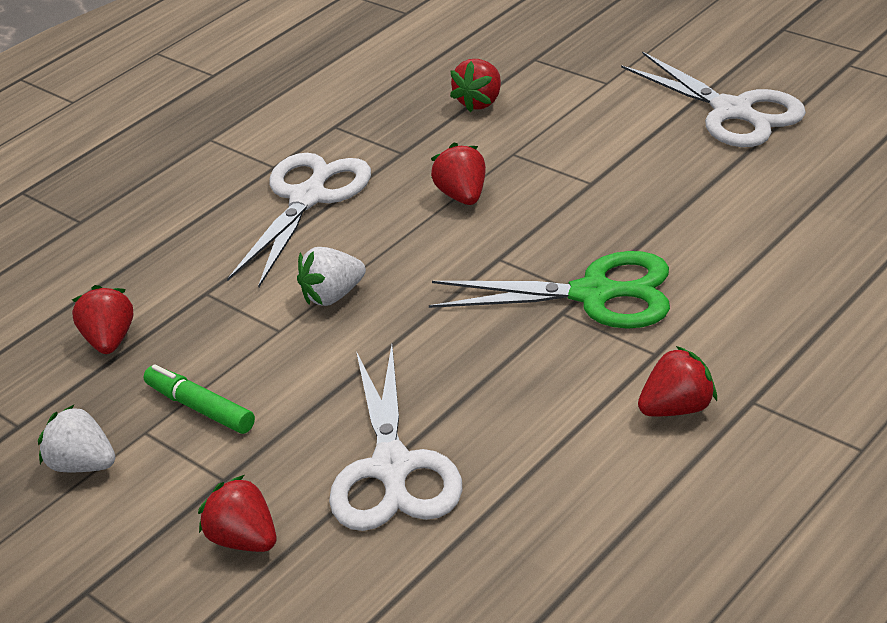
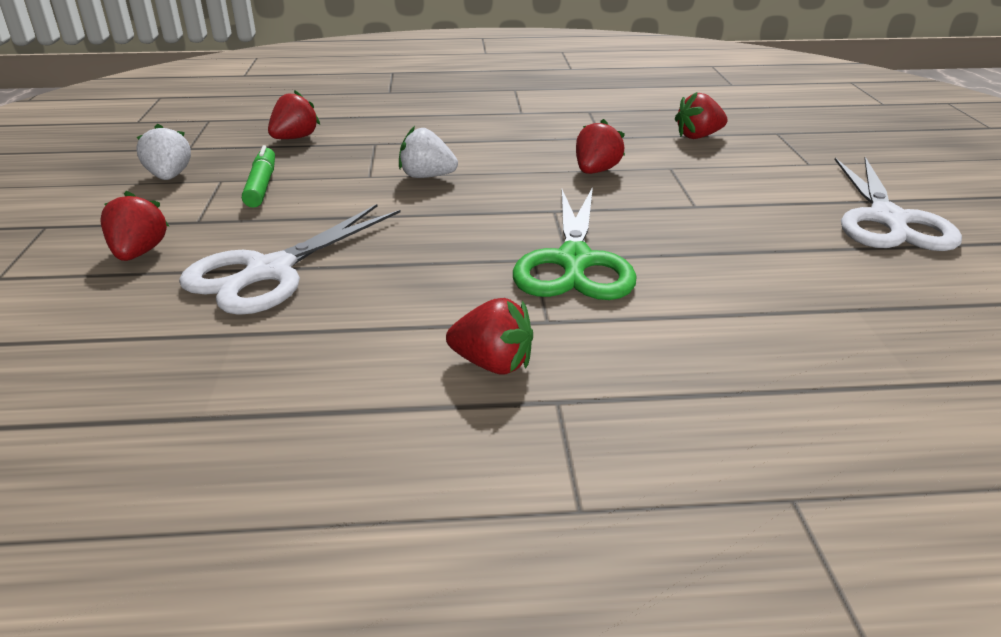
camera: 40 degrees right, 5 degrees down
white scissors [227,153,371,287] -> none
green scissors [429,251,670,329] -> green scissors turned 45 degrees clockwise [513,187,637,300]

